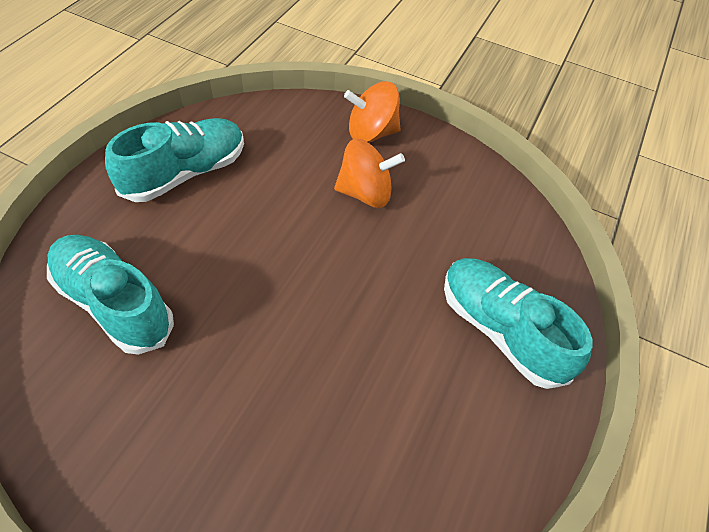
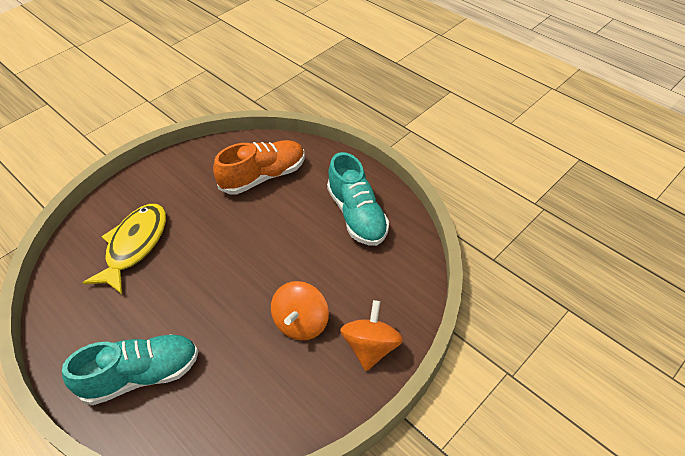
camera: 115 degrees right, 5 degrees down
turquoise shoe [47,235,174,354] -> orange shoe [213,140,305,195]
none -> yellow fish [82,204,166,294]

